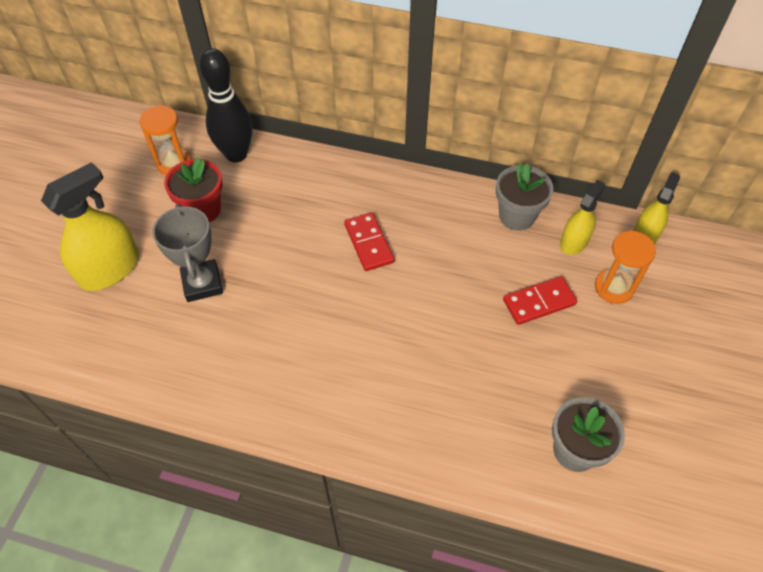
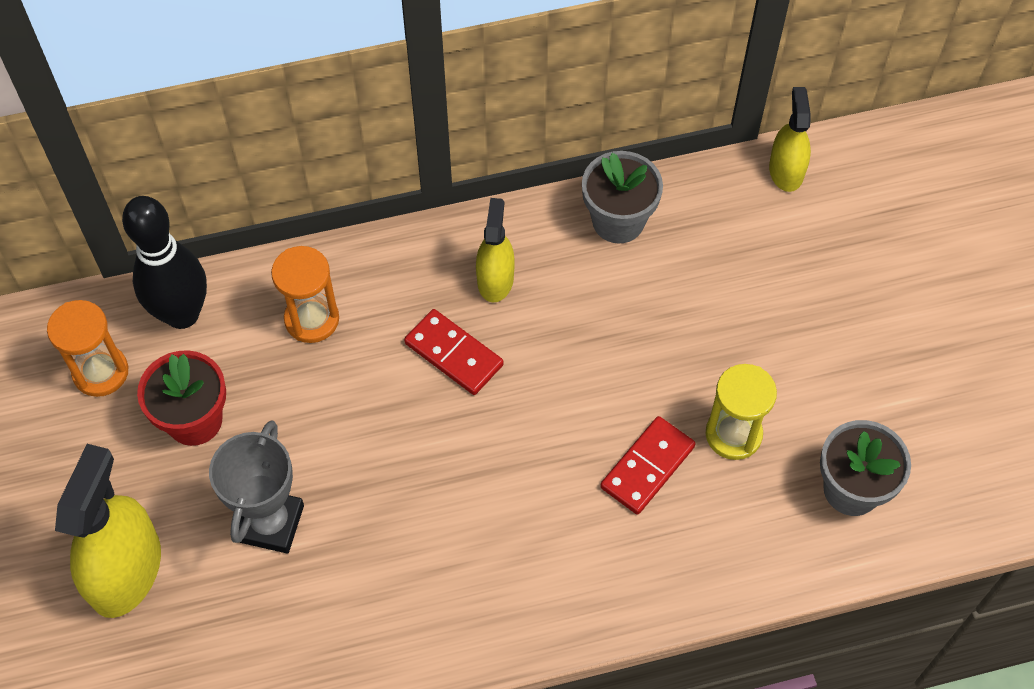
camera: 30 degrees left, 5 degrees up
grey trophy [153,204,223,302] -> grey trophy turned 60 degrees clockwise [209,420,304,554]
red domino [503,276,577,325] -> red domino moved to [600,416,696,514]
yellow spray bottle [560,180,605,255] -> yellow spray bottle moved to [476,198,515,302]
orange hourglass [595,230,656,304] -> orange hourglass moved to [271,246,339,343]
none -> yellow hourglass [706,364,777,460]

